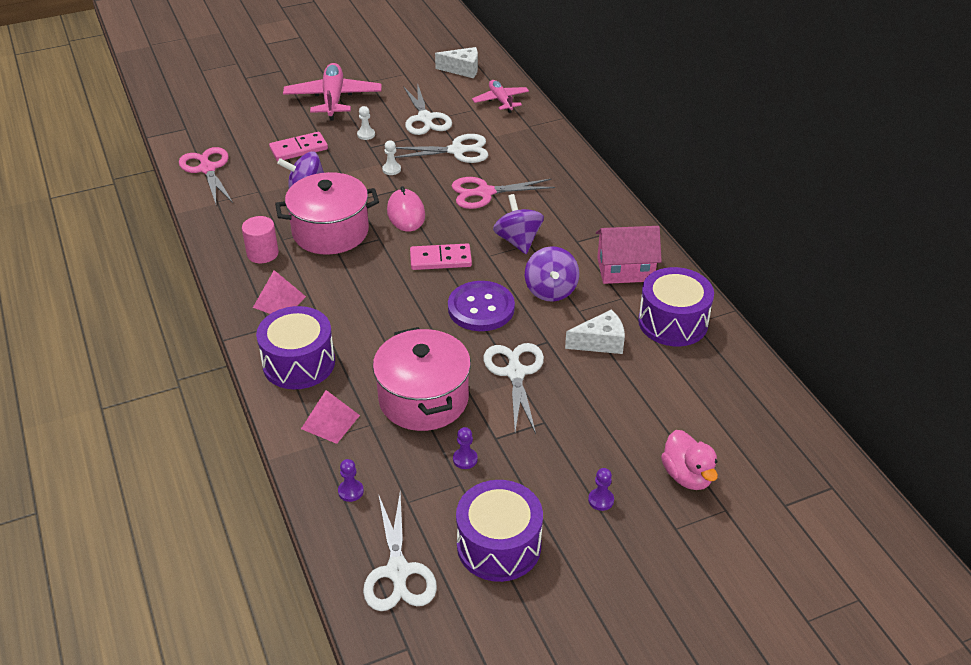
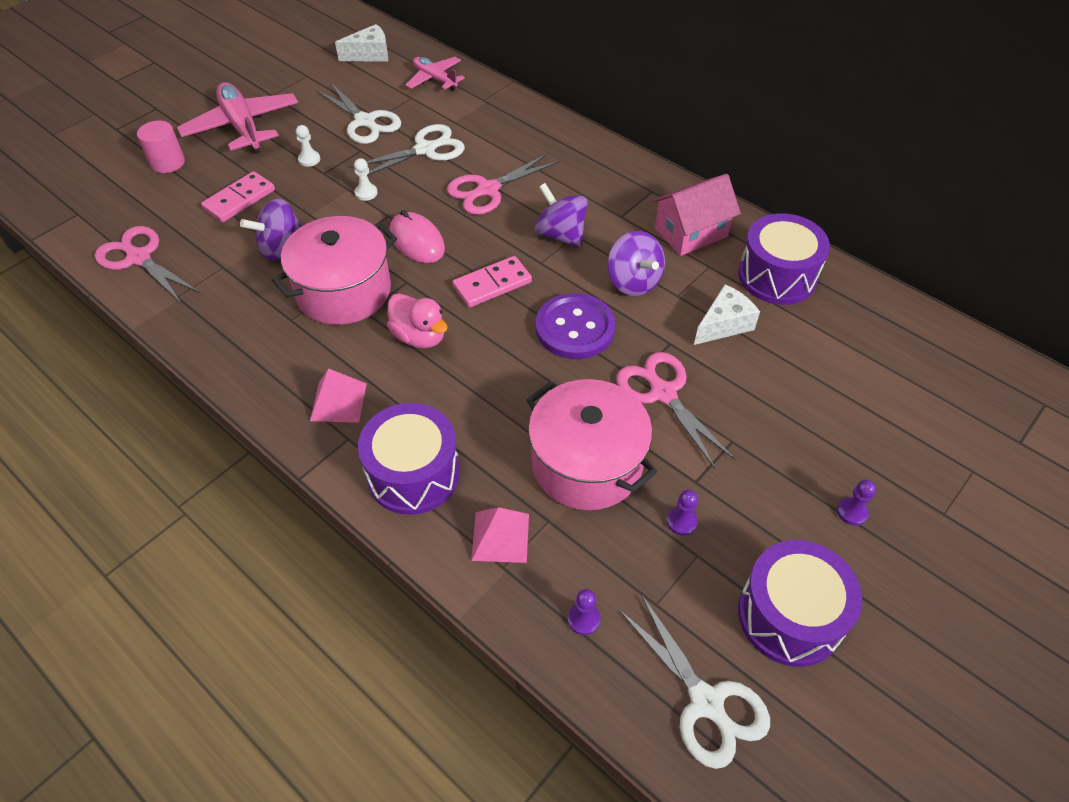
camera: 25 degrees left, 10 degrees up
pink cylinder [242,216,279,263] -> pink cylinder moved to [137,121,185,173]
white scissors [484,343,544,434] -> pink scissors [616,352,735,470]
pink duck [661,430,718,490] -> pink duck moved to [387,293,448,349]

